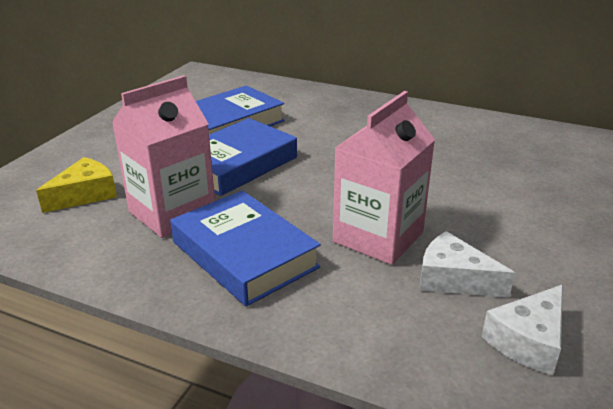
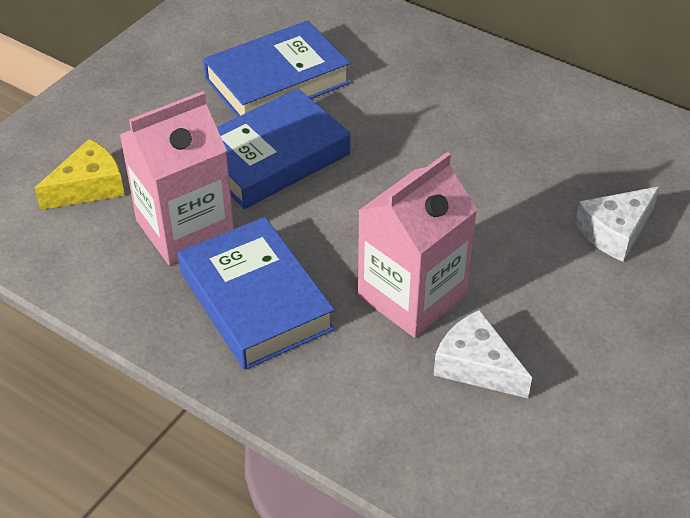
camera: 10 degrees right, 15 degrees up
white cheese [482,285,563,375] -> white cheese moved to [575,186,660,262]

